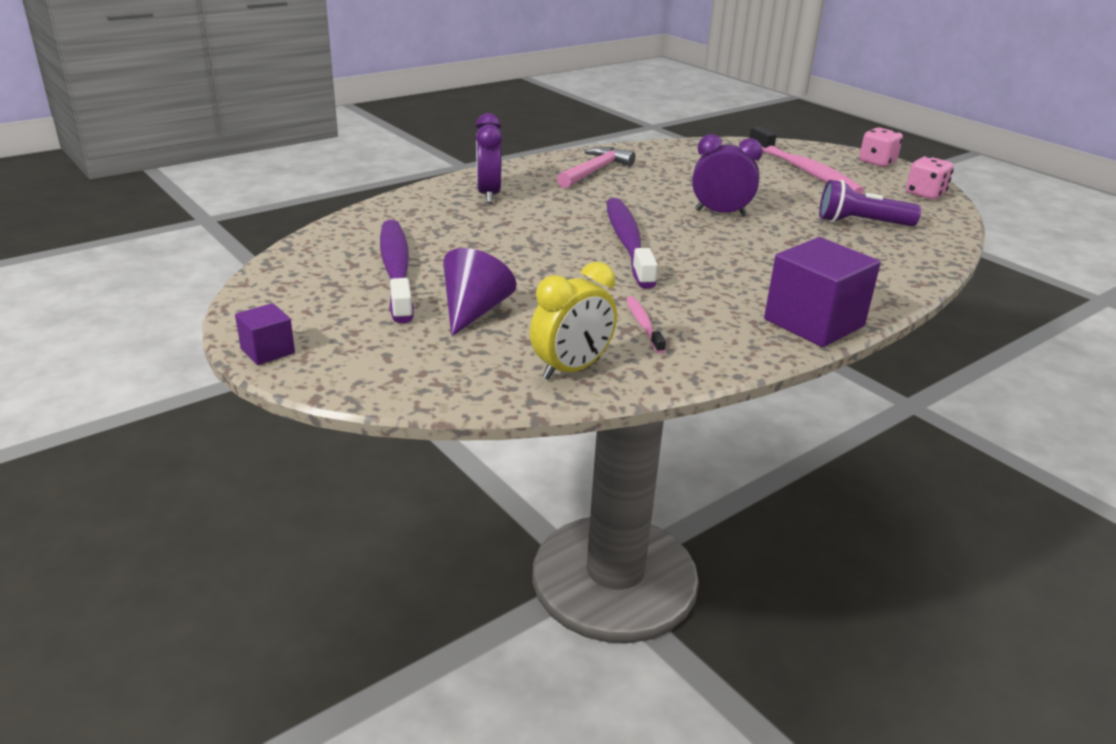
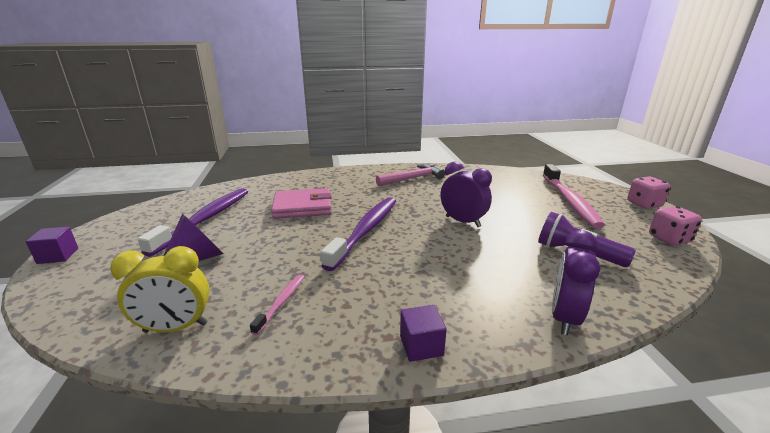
camera: 30 degrees right, 5 degrees down
purple clock [476,113,502,203] -> purple clock moved to [552,230,600,336]
purple cube [764,237,881,347] -> purple cube [400,305,447,362], size x0.50
none -> pink wallet [271,188,332,219]

